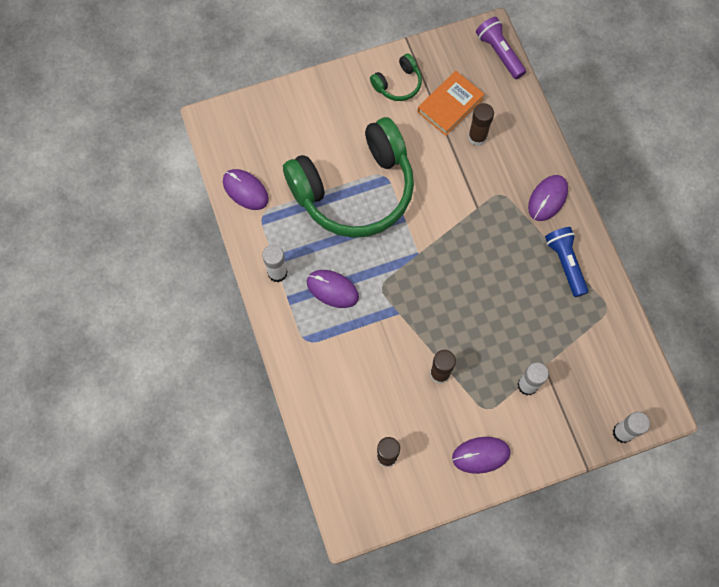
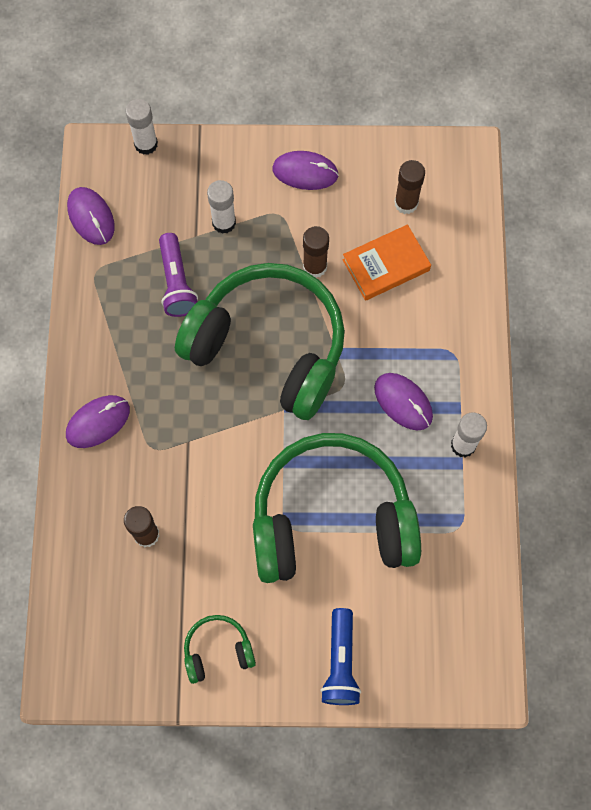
camera: 160 degrees left, 0 degrees up
purple mouse [223,169,269,210] -> purple mouse moved to [67,187,115,245]
orange book [417,71,484,136] -> orange book moved to [343,224,431,301]
purple flashlight [476,17,526,79] -> purple flashlight moved to [159,233,198,317]
blue flashlight [545,227,588,297] -> blue flashlight moved to [320,608,361,705]
none -> green headphones [175,263,345,420]

